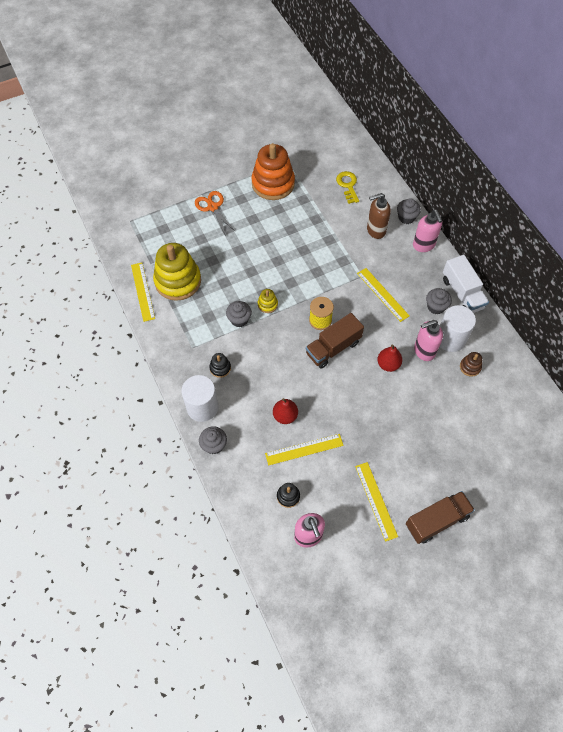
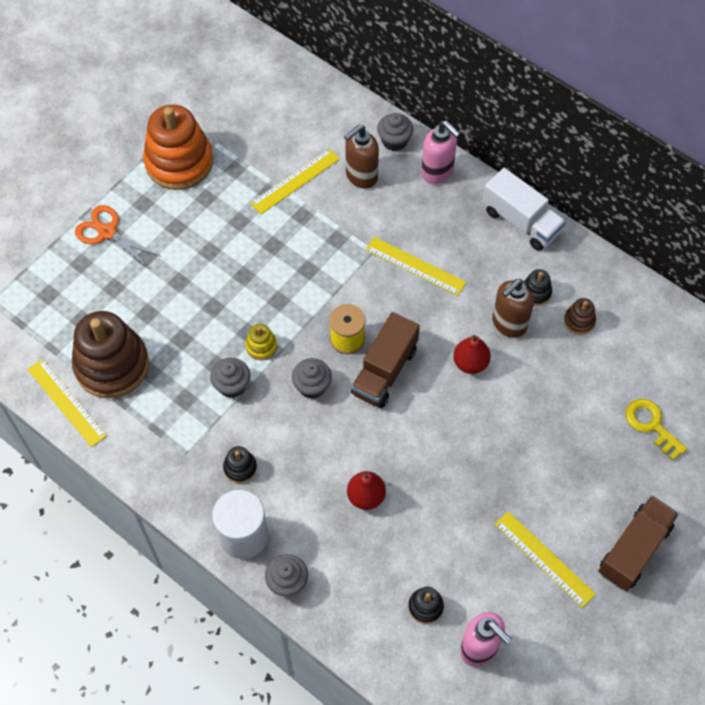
camera: 25 degrees left, 0 degrees up
yellow stacking toy [153,243,201,301] -> brown stacking toy [72,311,149,398]
yellow ruler [265,434,344,466] -> yellow ruler moved to [250,149,340,214]
yellow key [336,171,359,204] -> yellow key moved to [625,399,687,461]
pink soap dispenser [414,320,443,361] -> brown soap dispenser [492,279,534,338]
grey cupcake [426,288,452,314] -> grey cupcake moved to [292,358,332,399]
white cylinder [440,305,476,352] -> black stacking toy [523,269,552,306]

